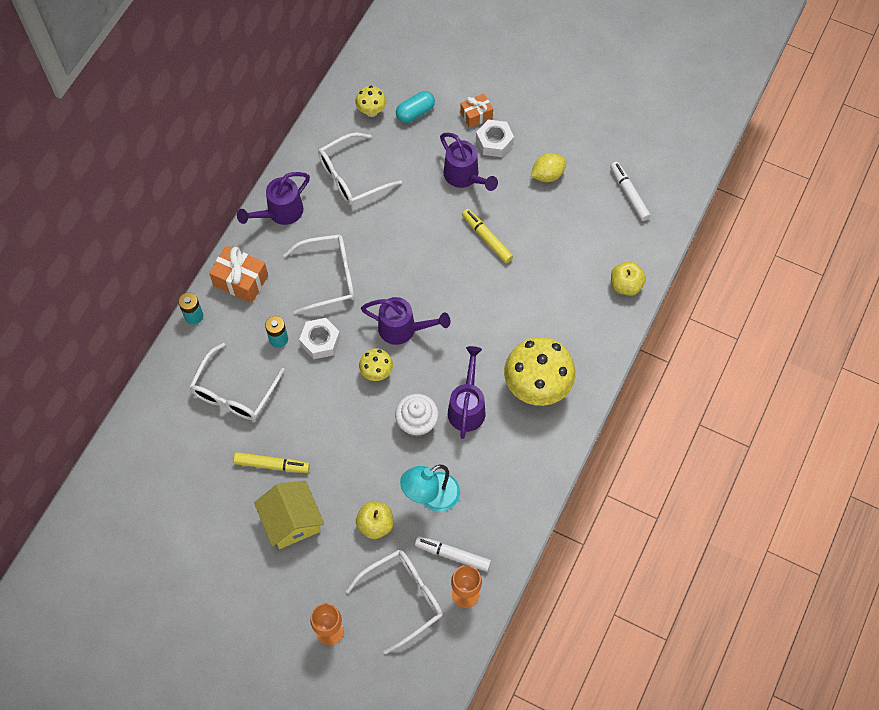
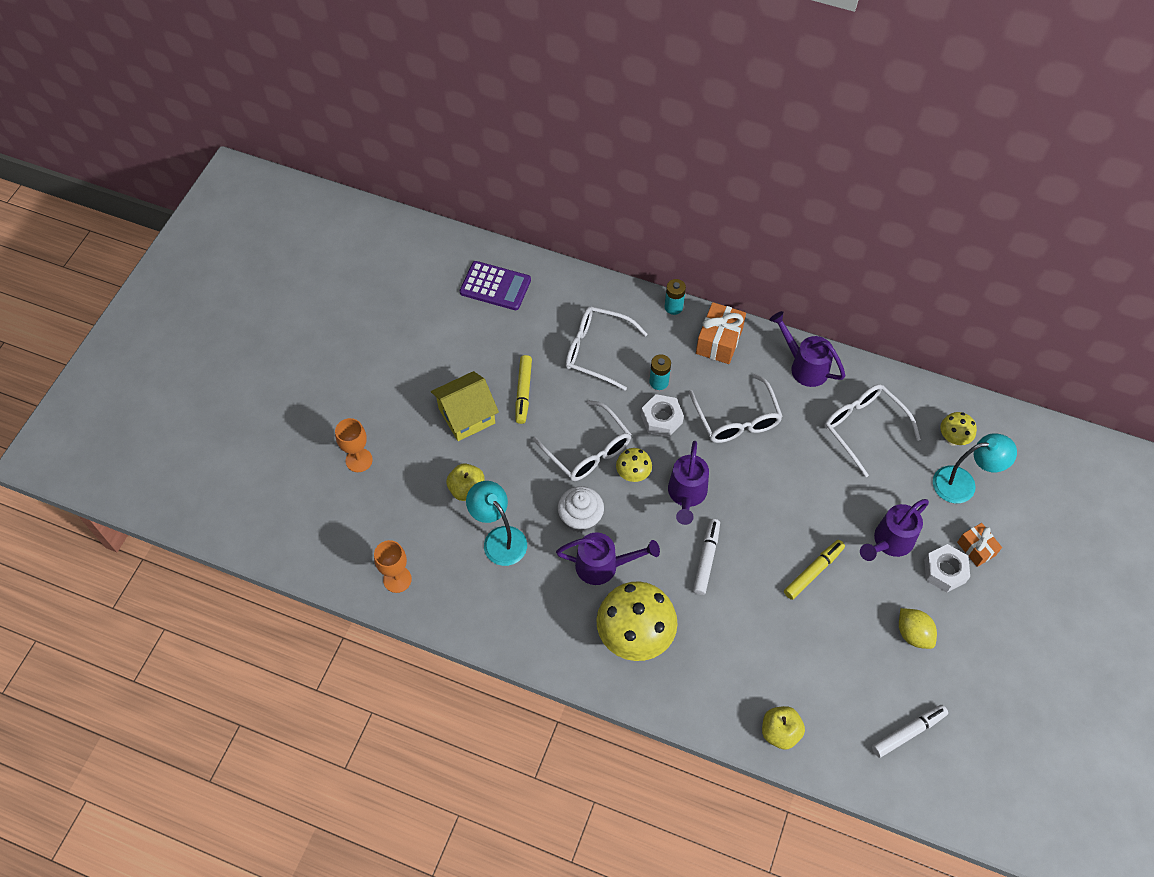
camera: 85 degrees right, 5 degrees down
white glasses [345,550,443,654] -> white glasses moved to [533,400,631,481]
turquoise capsule [396,91,435,123] -> turquoise lamp [933,433,1017,503]
white marker [415,536,491,572] -> white marker moved to [693,519,720,595]
none -> purple calculator [460,261,531,310]

